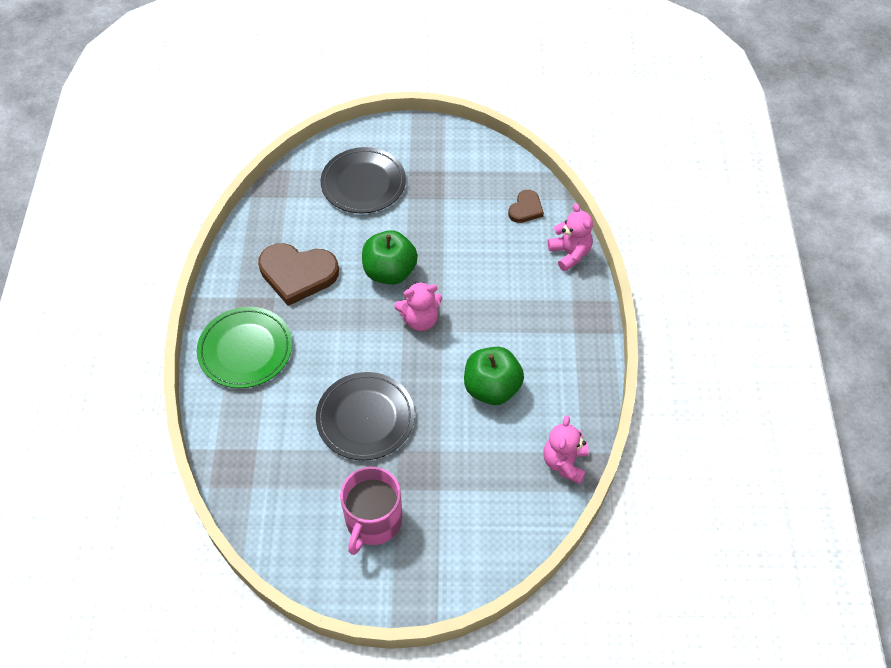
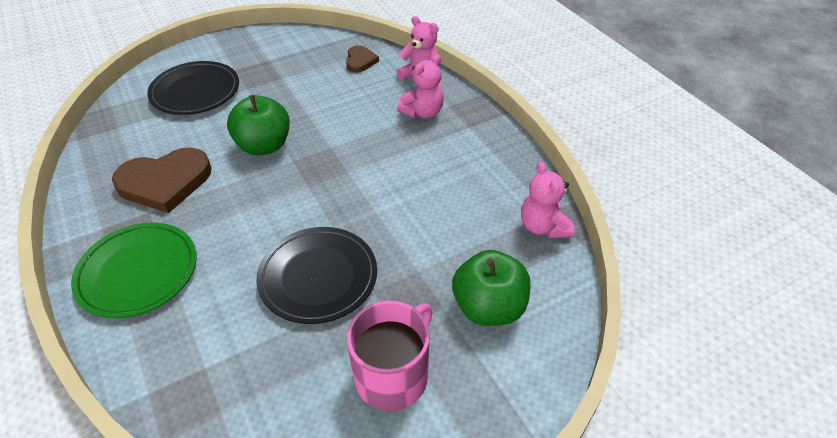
camera: 30 degrees left, 10 degrees down
pink mug [340,467,402,555] -> pink mug turned 135 degrees counterclockwise [347,300,433,411]
pink teddy bear [394,281,442,331] -> pink teddy bear moved to [397,55,444,118]
green apple [464,347,524,405] -> green apple moved to [452,250,530,326]

